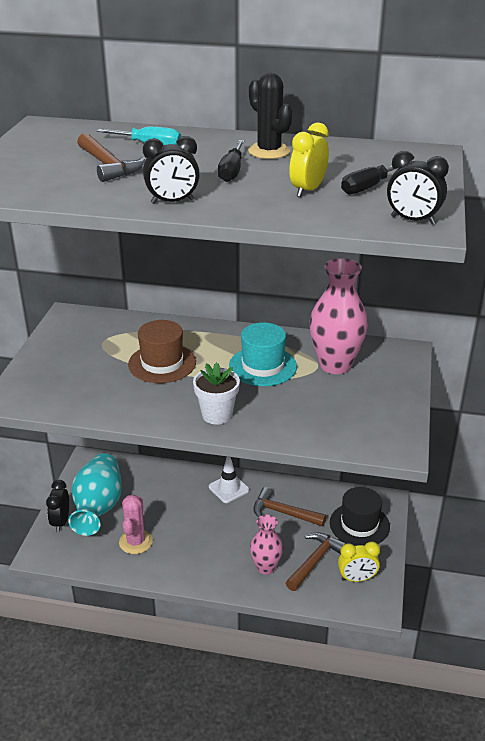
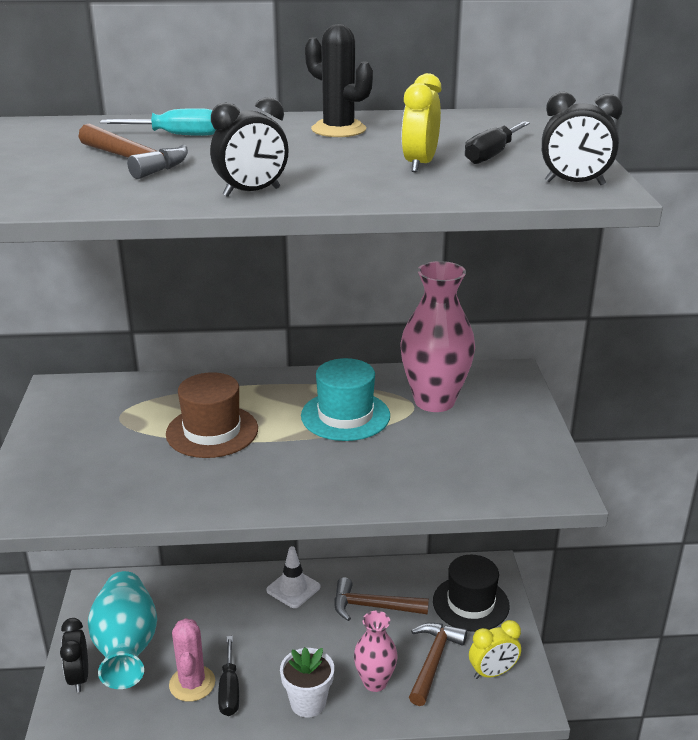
camera: 15 degrees left, 5 degrees down
white flower pot [193,362,240,424] -> white flower pot moved to [280,648,334,717]
black screwdriver [218,140,245,182] -> black screwdriver moved to [218,636,239,716]

